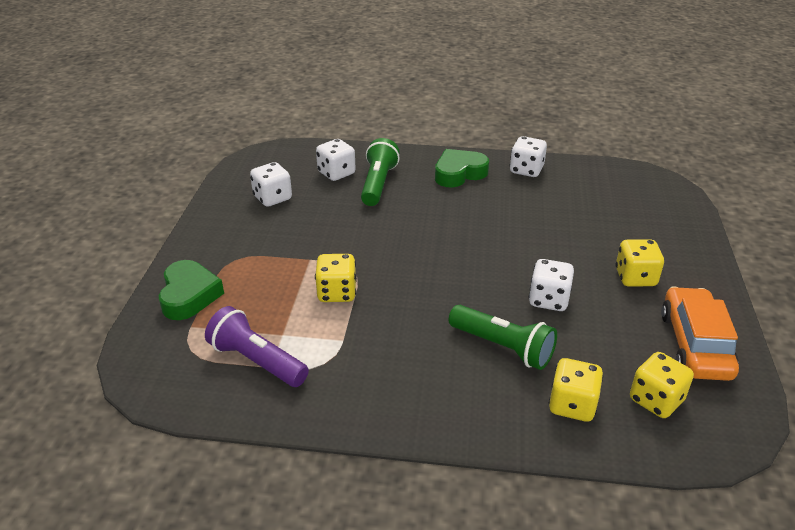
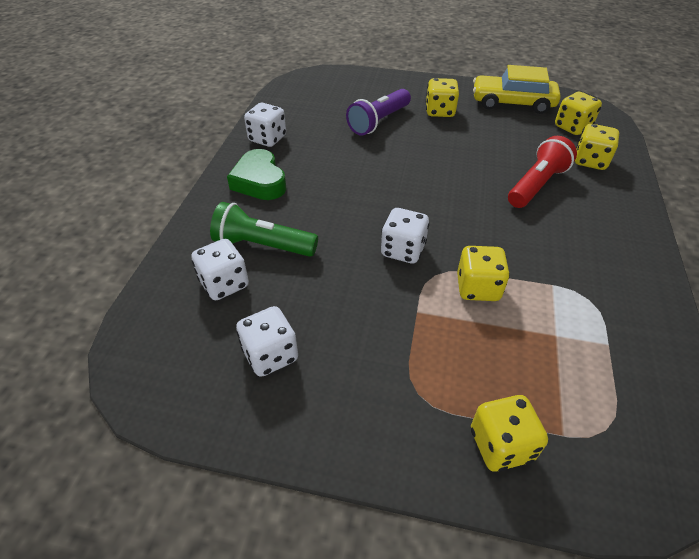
camera: 85 degrees left, 10 degrees up
green heart [158,260,224,320] -> yellow dice [471,395,548,471]
purple flashlight [205,306,309,387] -> purple flashlight moved to [346,89,411,136]
green flashlight [449,305,557,370] -> red flashlight [508,136,577,208]
white dice [529,259,574,311] -> white dice moved to [381,208,430,264]
orange car [661,286,739,381] -> yellow car [473,65,561,114]

